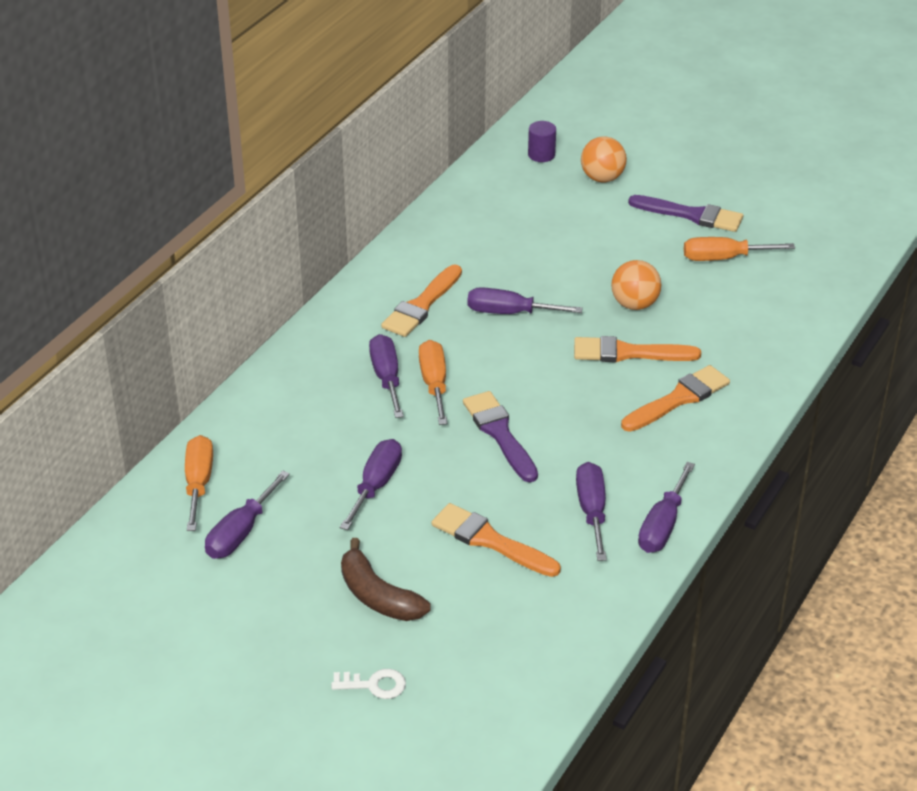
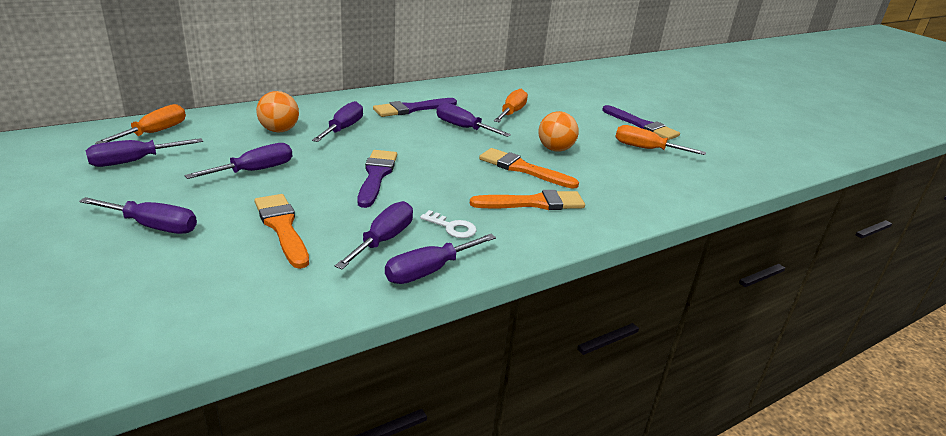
camera: 25 degrees right, 10 degrees down
white key [331,669,406,699] -> white key moved to [420,210,477,238]
brown banana [341,538,431,621] -> purple screwdriver [79,197,197,234]
orange brush [381,264,462,337] -> purple brush [373,98,457,117]
orange screwdriver [419,340,447,425] -> orange screwdriver moved to [494,89,528,122]
purple cylinder [528,121,556,162] -> none
orange ball [581,136,627,182] -> orange ball moved to [256,91,299,132]

